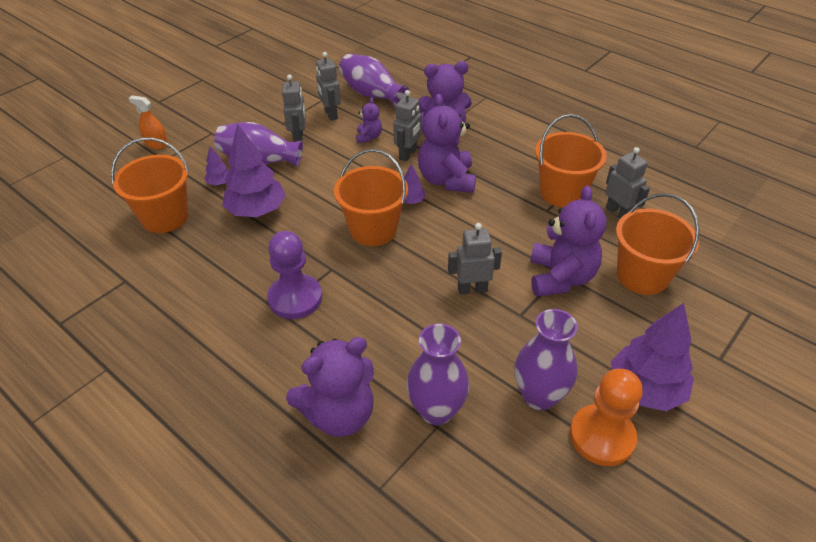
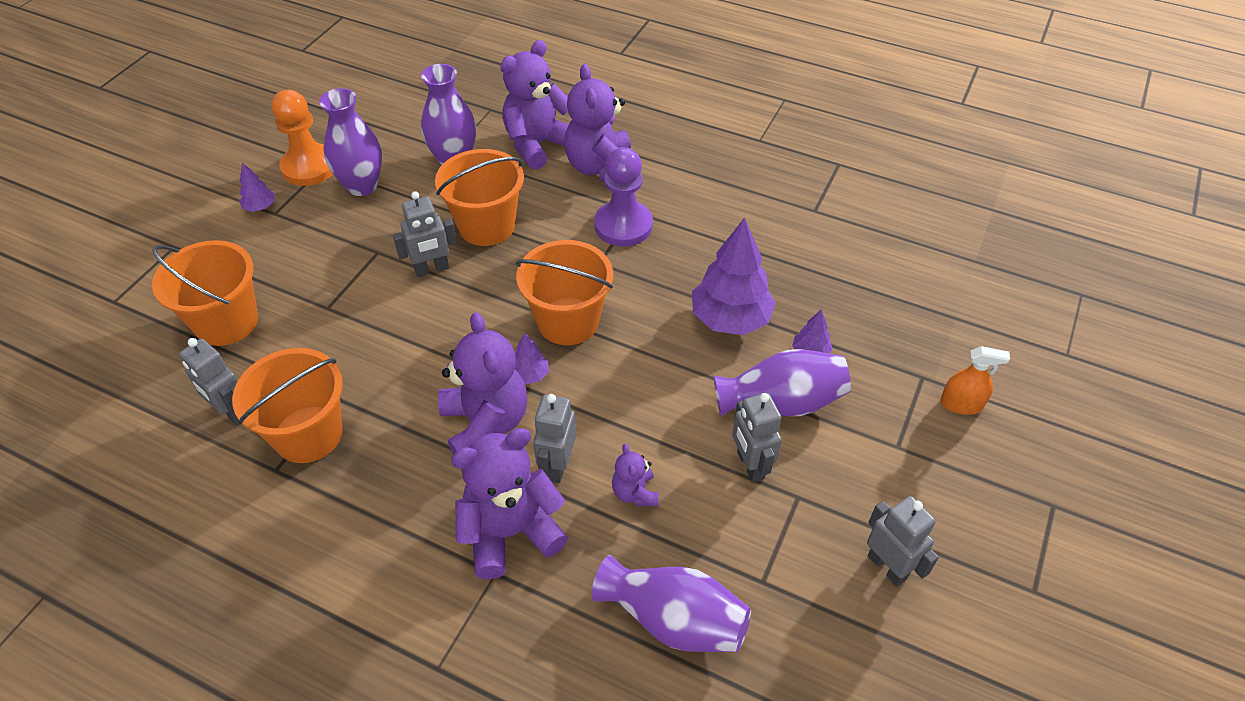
camera: 165 degrees right, 5 degrees up
orange bucket [111,138,190,233] -> orange bucket moved to [435,149,524,246]
grey robot [316,52,341,121] -> grey robot moved to [867,496,939,587]
purple teddy bear [530,185,607,297] -> purple teddy bear moved to [564,64,631,181]
purple tree [611,303,694,411] -> purple tree [239,162,275,212], size x0.46

